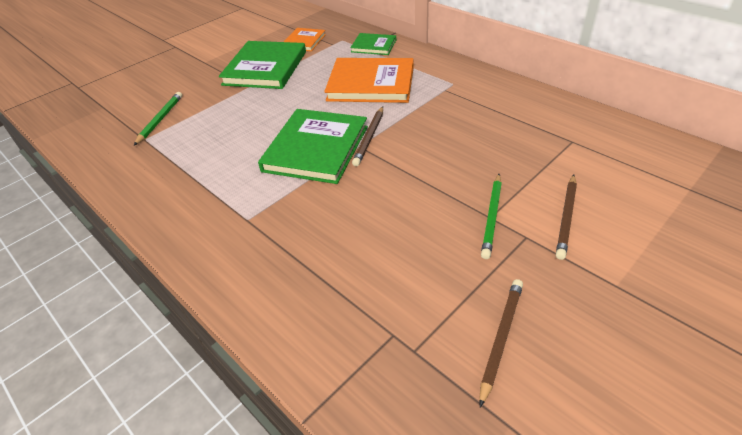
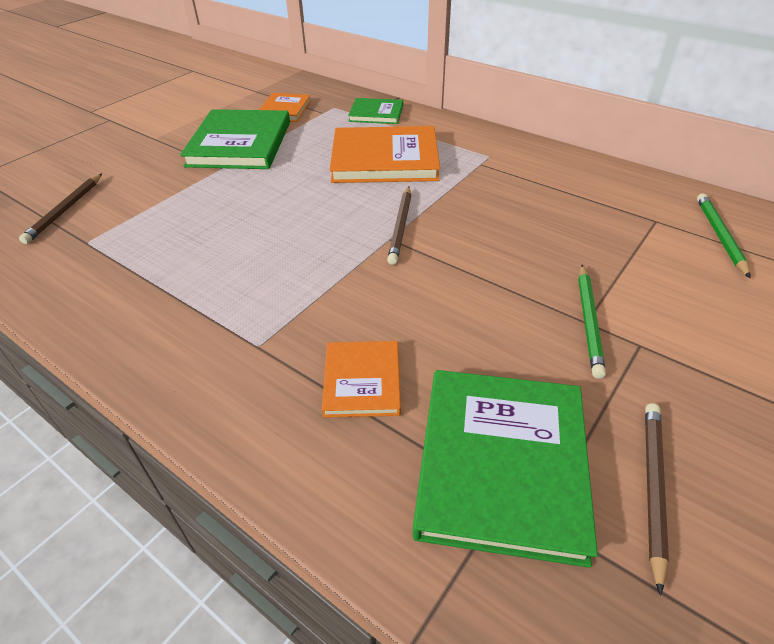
camera: 10 degrees left, 0 degrees up
green pencil [134,92,182,145] -> green pencil moved to [697,193,750,278]
green book [258,109,368,184] -> green book moved to [413,370,598,568]
brown pencil [556,175,577,260] -> brown pencil moved to [19,173,102,244]
none -> orange book [322,341,401,418]

